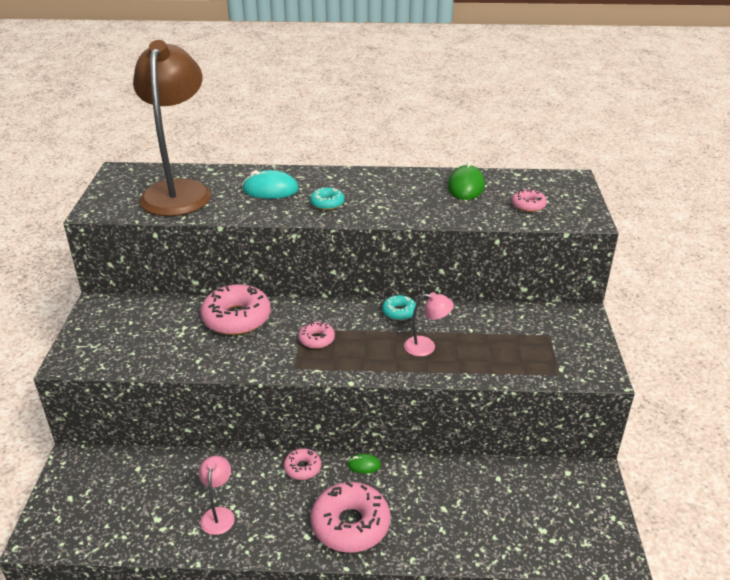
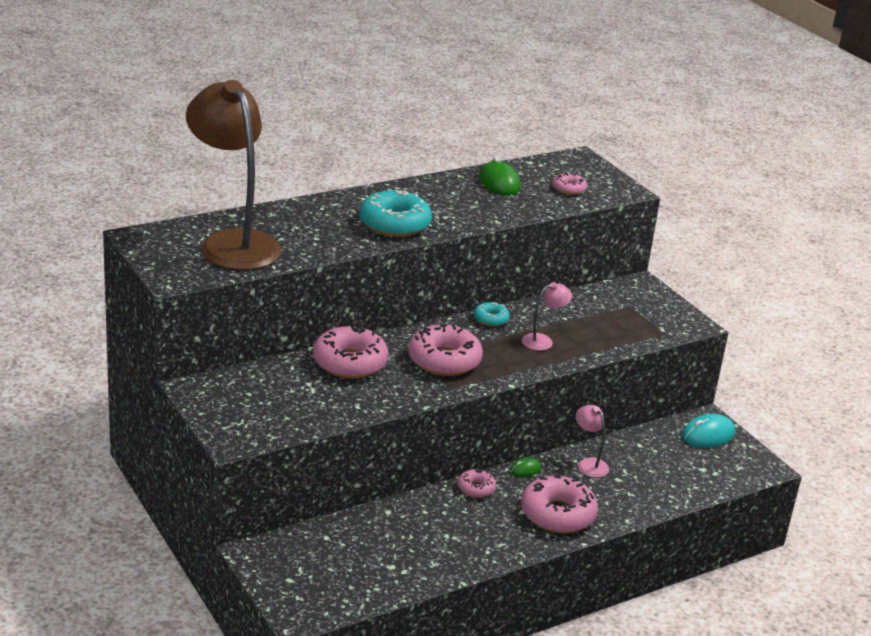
camera: 35 degrees left, 5 degrees down
pink lamp [199,456,235,535] -> pink lamp moved to [576,405,609,478]
turquoise mouse [242,170,299,199] -> turquoise mouse moved to [682,414,735,448]
pink donut [298,321,335,349] -> pink donut [408,324,483,376], size x1.96
turquoise donut [310,187,345,210] -> turquoise donut [360,190,432,237], size x1.96

